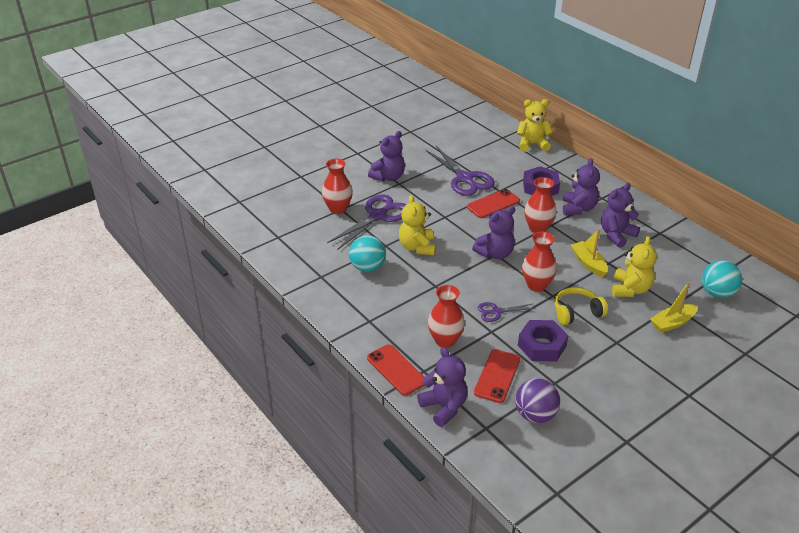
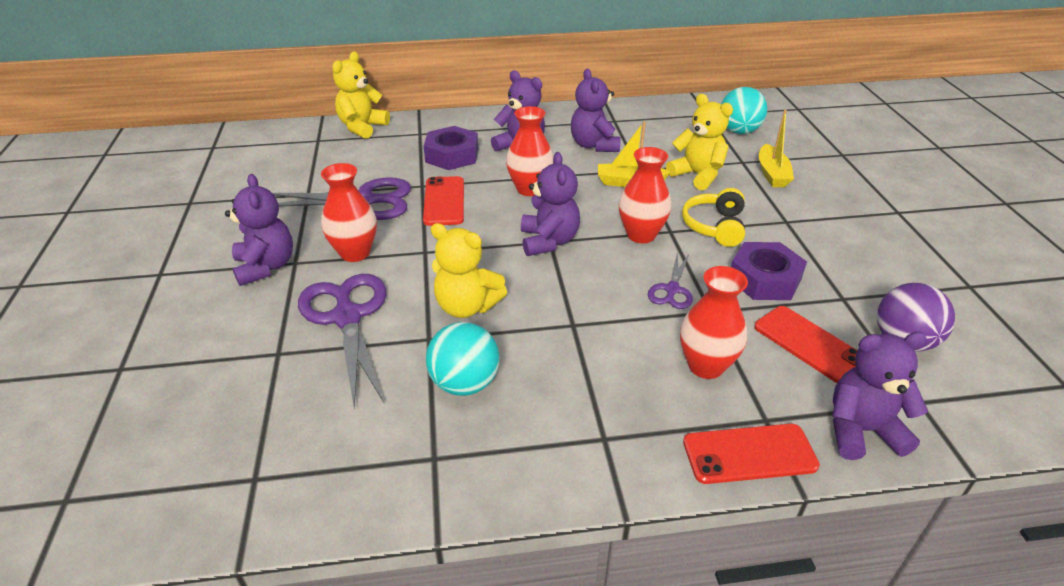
camera: 60 degrees left, 0 degrees up
red vase [322,159,353,214] -> red vase moved to [321,163,377,262]

